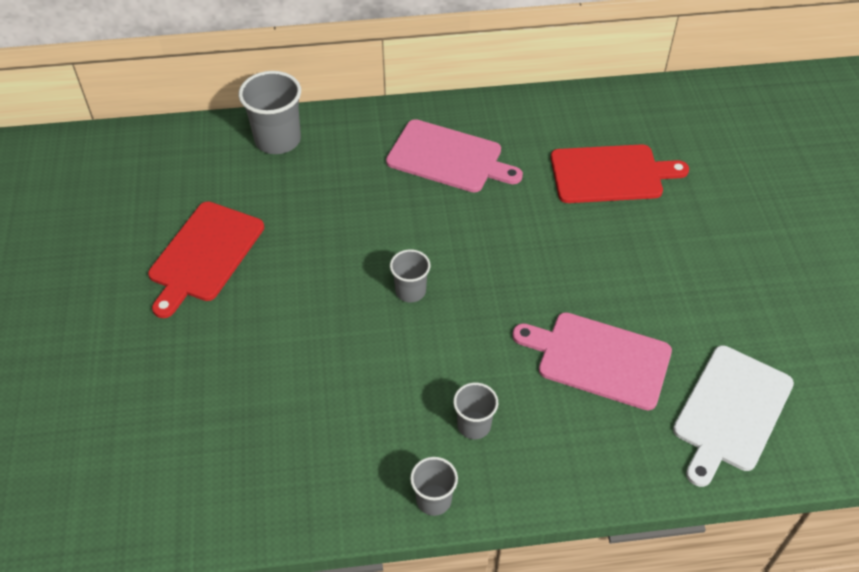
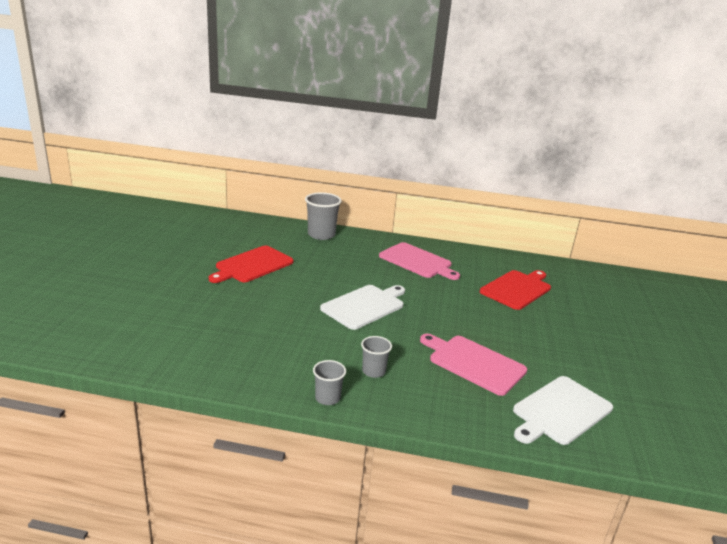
camera: 15 degrees right, 25 degrees down
grey cup [390,249,430,302] -> white cutting board [320,285,405,330]
red cutting board [551,144,689,203] -> red cutting board turned 60 degrees counterclockwise [480,270,551,310]

